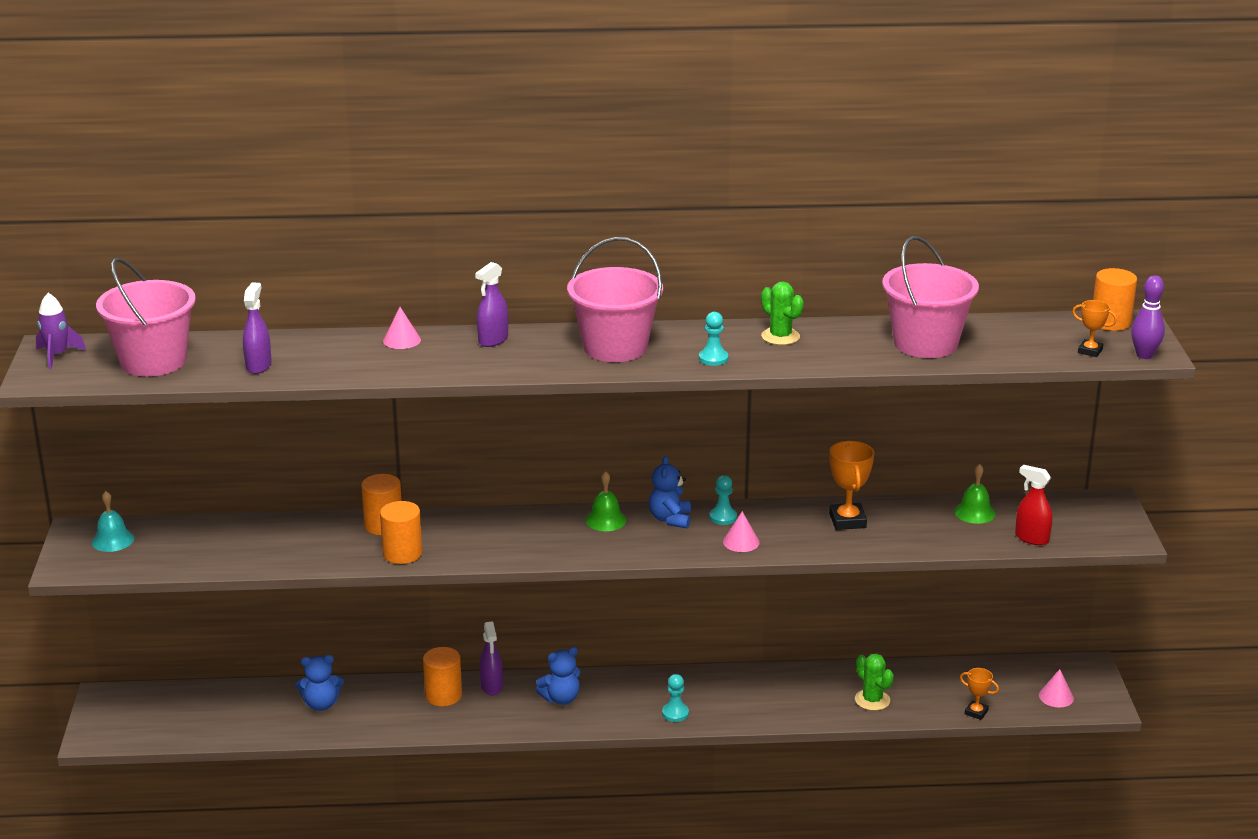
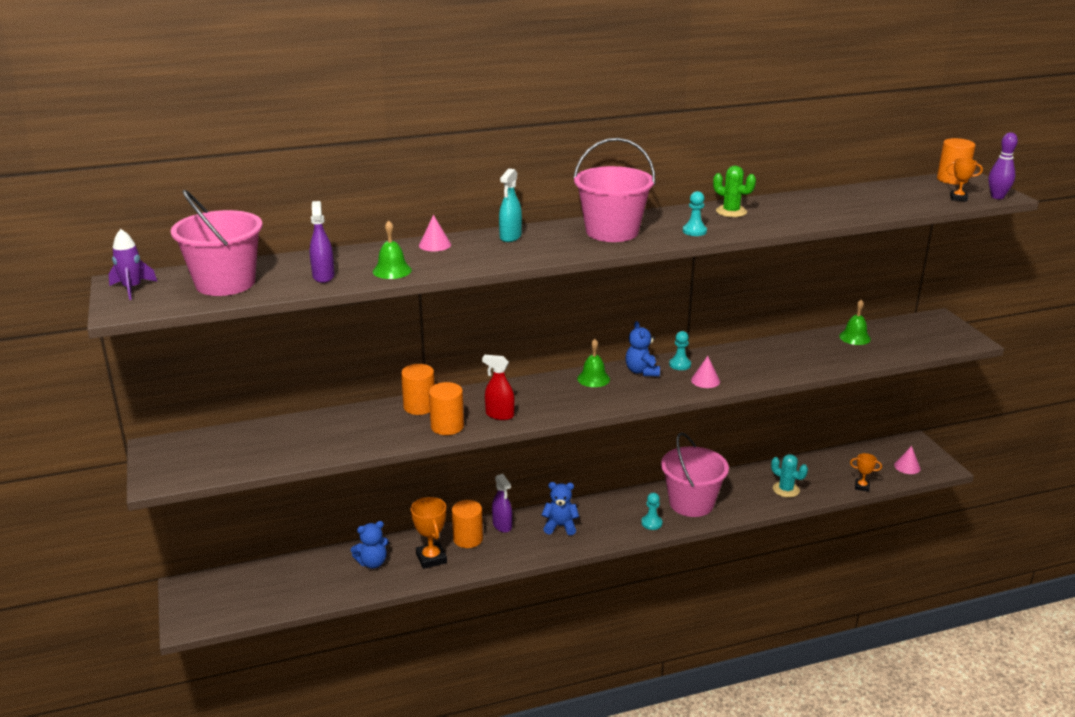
camera: 15 degrees left, 0 degrees up
turquoise bell [92,491,134,552] -> none
purple spray bottle [475,262,508,347] -> turquoise spray bottle [499,169,522,242]
blue teddy bear [536,647,580,705] -> blue teddy bear turned 135 degrees counterclockwise [542,482,579,535]
orange trophy [829,441,874,530] -> orange trophy moved to [411,497,447,569]
green cactus [855,654,894,711] -> turquoise cactus [771,454,808,498]
pink bucket [882,236,979,358] -> pink bucket moved to [661,432,729,517]
red spray bottle [1015,465,1052,545] -> red spray bottle moved to [482,355,515,420]
none -> green bell [373,220,412,279]

